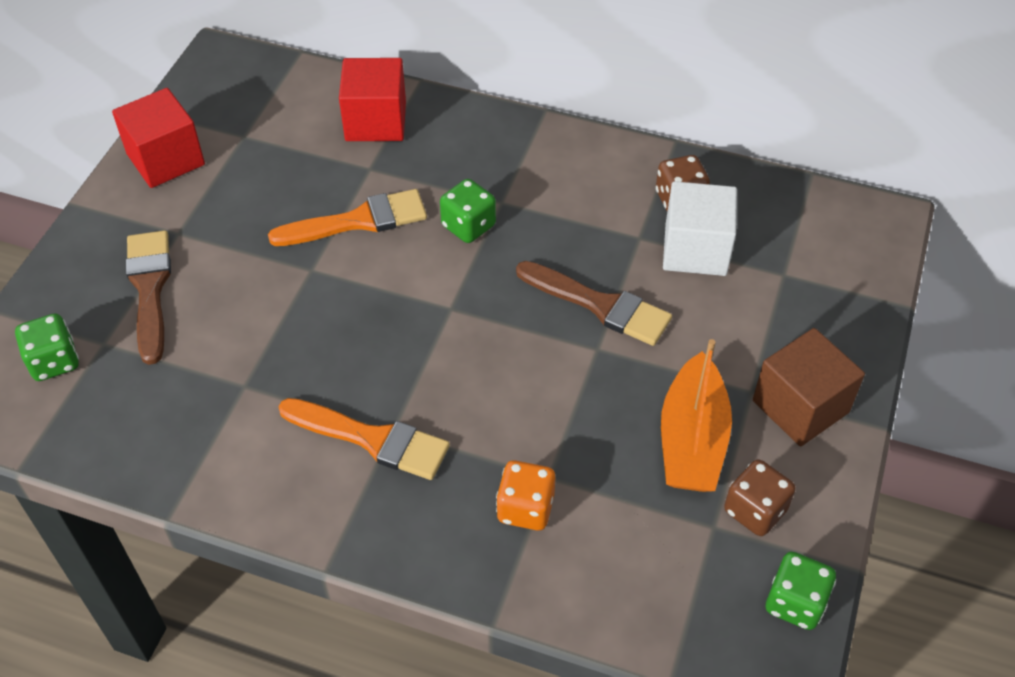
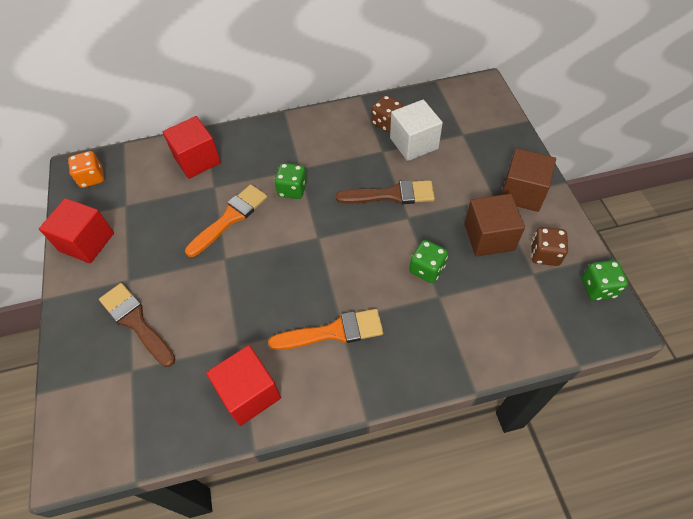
camera: 30 degrees left, 5 degrees up
green dice [15,313,79,381] -> green dice moved to [409,240,448,283]
orange dice [496,460,555,530] -> orange dice moved to [68,151,104,188]
orange boat [661,339,732,492] -> brown cube [464,194,525,257]
none -> red cube [206,345,281,426]

